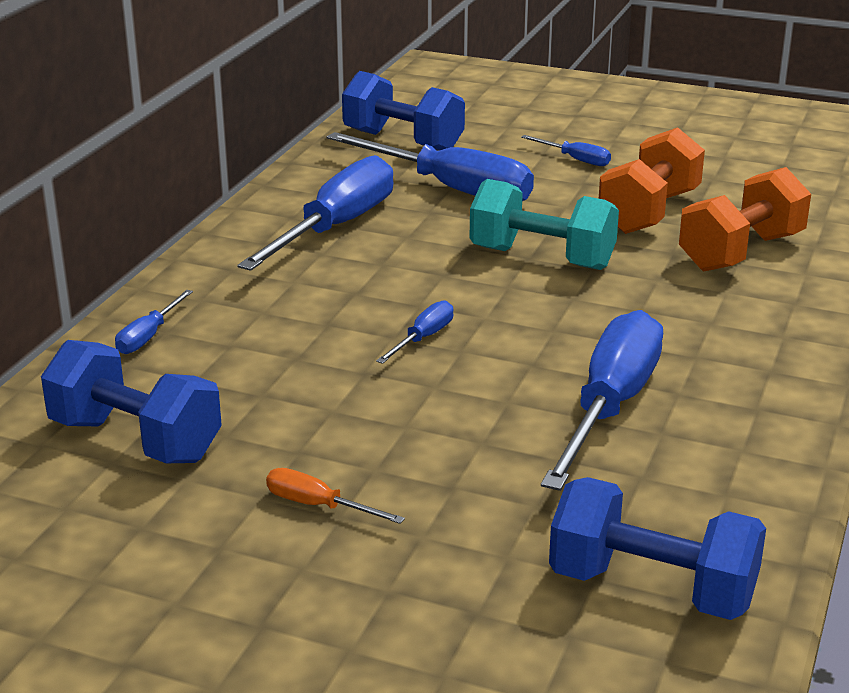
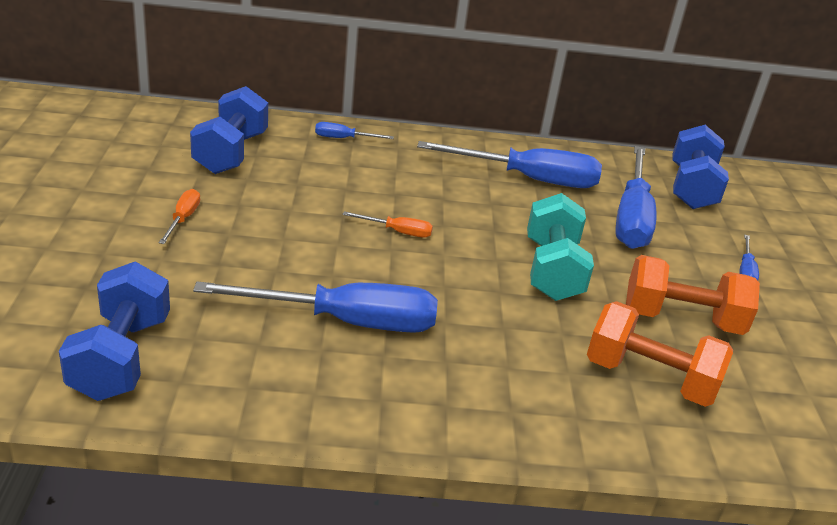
camera: 65 degrees right, 5 degrees up
blue screwdriver [376,300,453,364] -> orange screwdriver [342,211,433,238]

